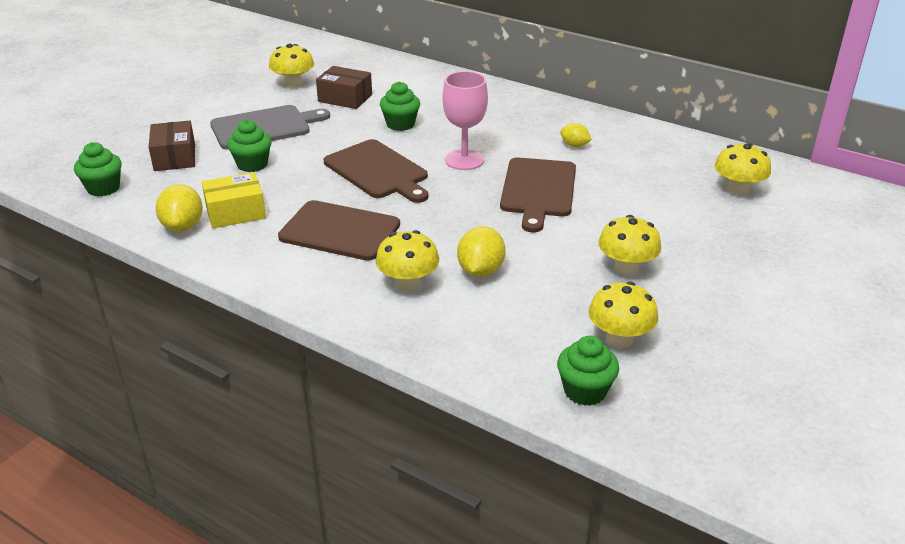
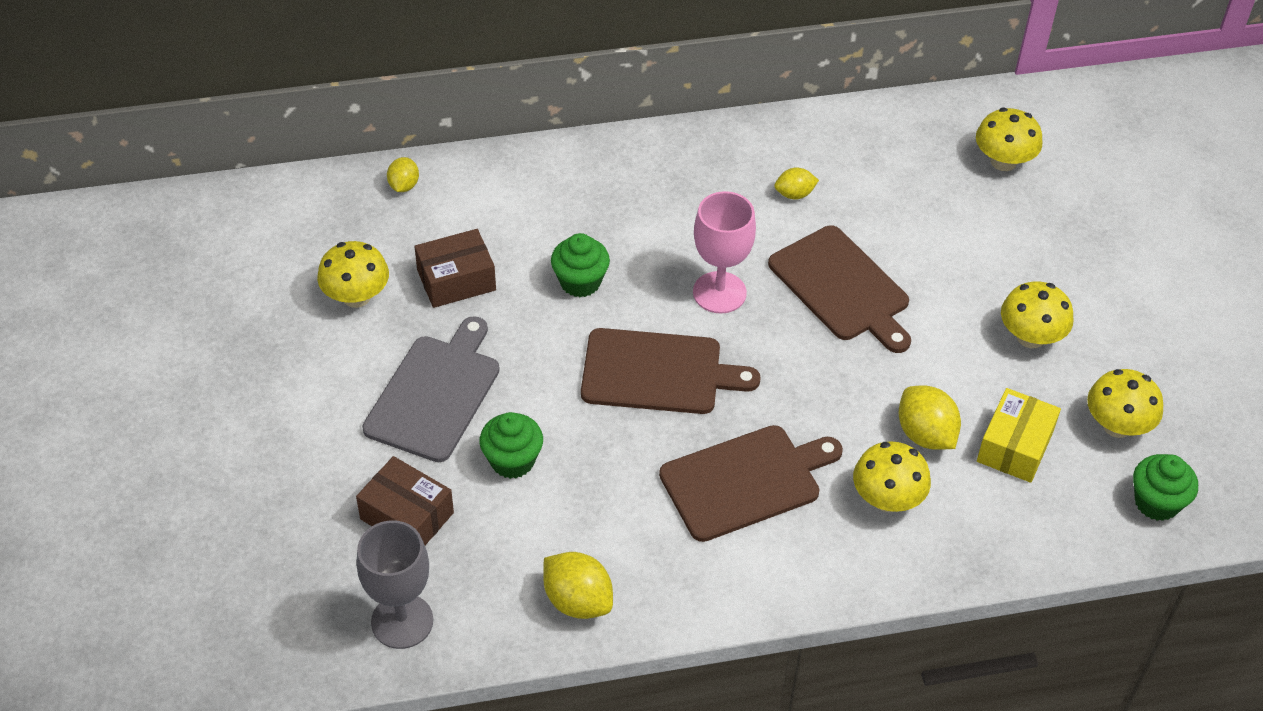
camera: 45 degrees left, 15 degrees up
green cupcake [74,142,122,197] -> grey goblet [356,520,433,649]
yellow box [202,172,266,228] -> yellow box moved to [977,388,1061,483]
none -> yellow lemon [387,157,419,192]

